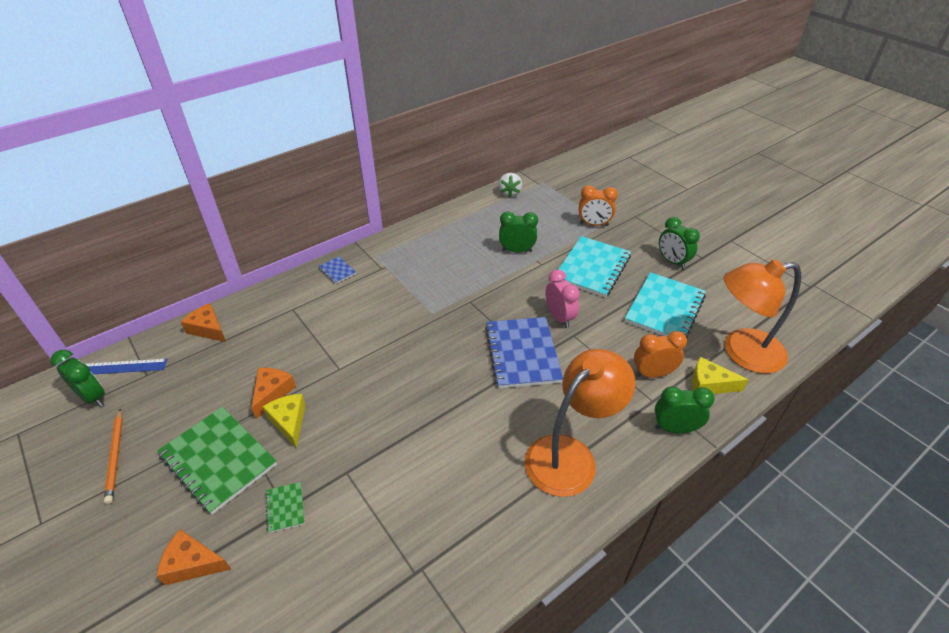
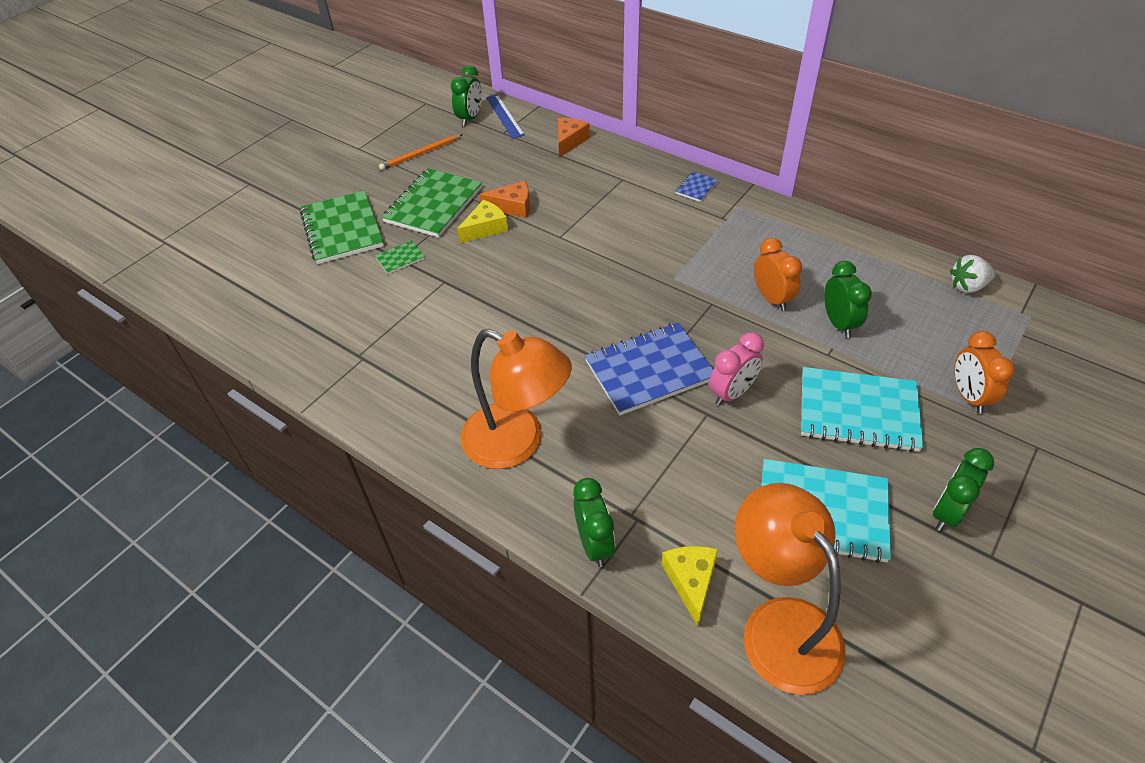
camera: 75 degrees right, 5 degrees up
orange cheese [156,529,231,585] -> green notebook [300,191,384,264]
orange clock [634,331,687,378] -> orange clock moved to [754,238,802,311]

